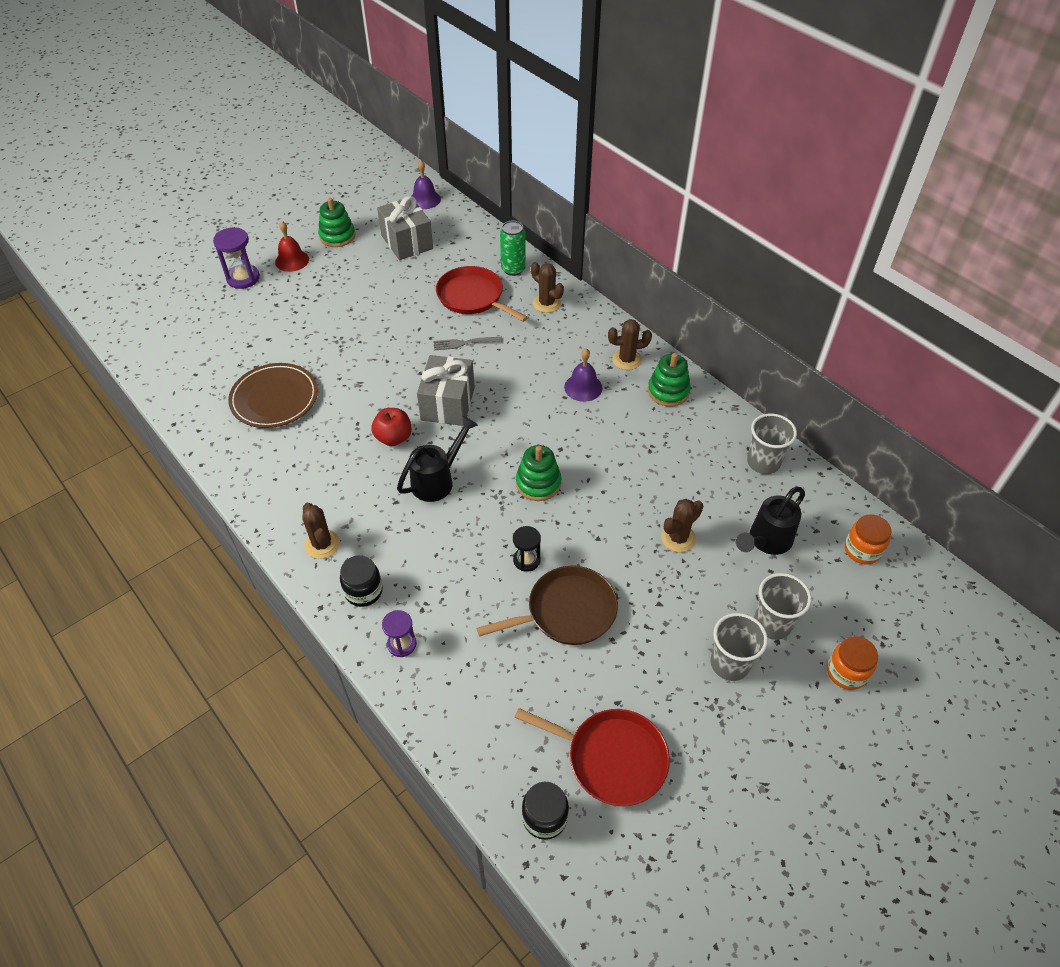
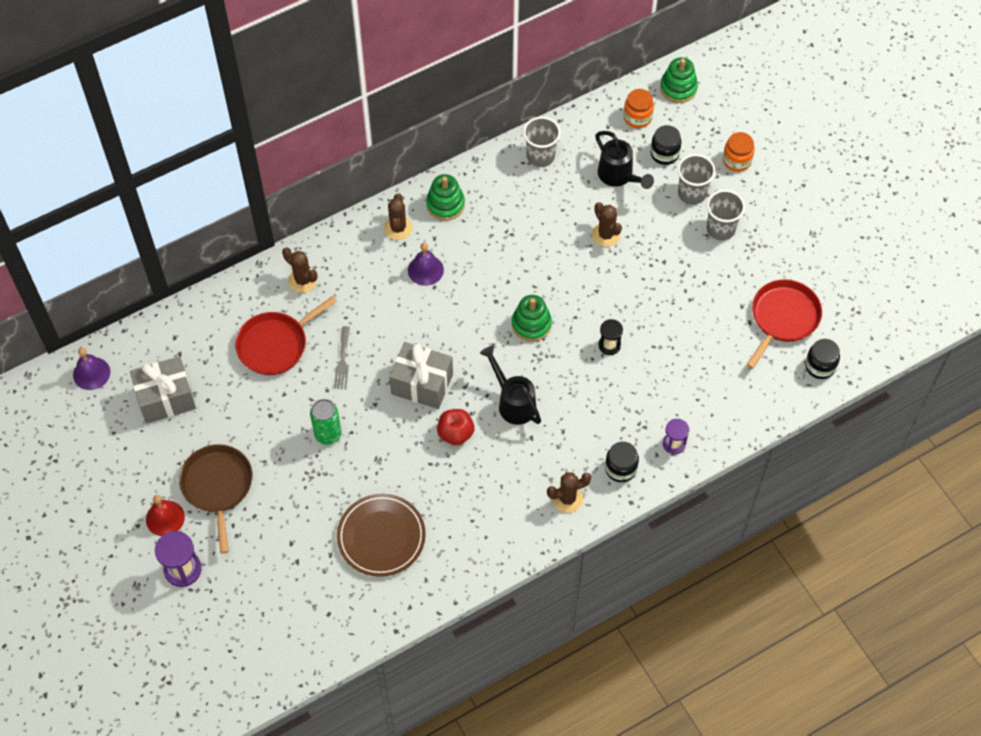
camera: 80 degrees left, 10 degrees up
green stacking toy [318,198,355,247] -> green stacking toy moved to [660,57,698,103]
brown pan [477,566,618,645] -> brown pan moved to [179,444,253,554]
green can [500,220,526,276] -> green can moved to [310,399,342,445]
brown cactus [531,262,564,313] -> brown cactus turned 75 degrees clockwise [282,247,317,293]
none -> black jar [650,125,682,165]

